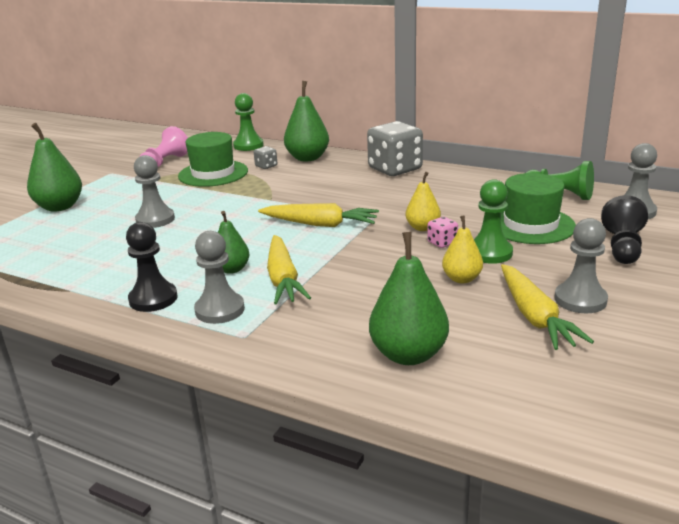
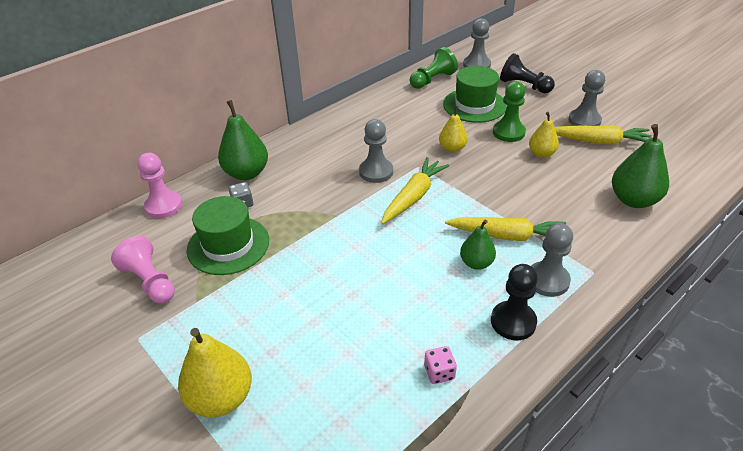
camera: 70 degrees left, 15 degrees up
green pear [27,123,82,212] -> yellow pear [178,328,252,418]
grey pawn [134,155,175,228] -> grey pawn moved to [359,119,393,183]
green pawn [233,93,264,151] -> pink pawn [137,153,182,218]
grey dice [367,121,423,176] -> none
pink dice [427,217,458,248] -> pink dice moved to [424,346,457,384]

